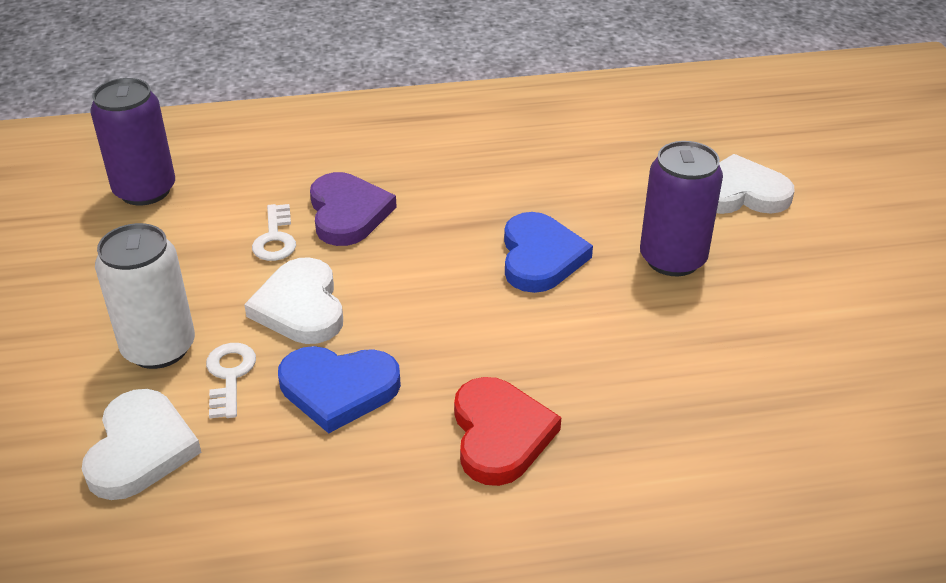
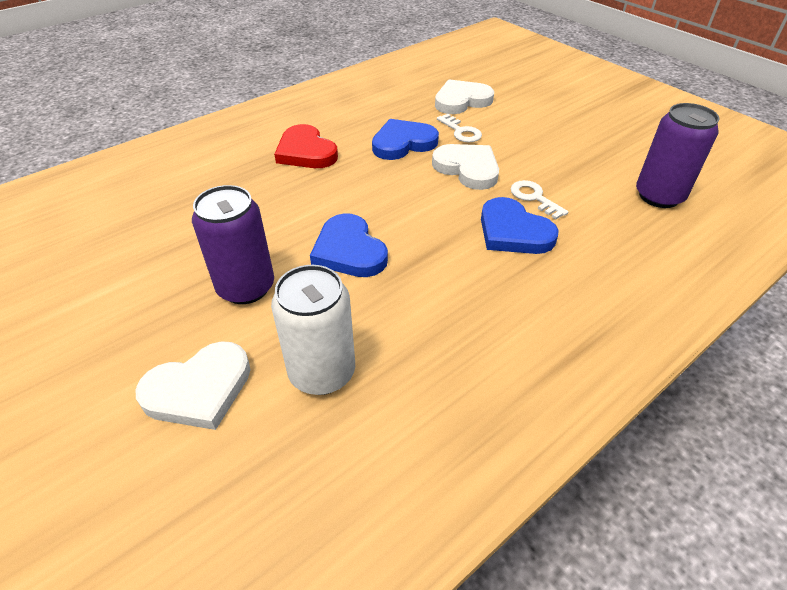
camera: 150 degrees right, 5 degrees up
white heart [82,389,202,500] -> white heart turned 90 degrees clockwise [435,79,494,114]
white can [95,223,195,369] -> white can moved to [271,265,355,395]
purple heart [310,172,397,246] -> blue heart [481,197,559,254]

